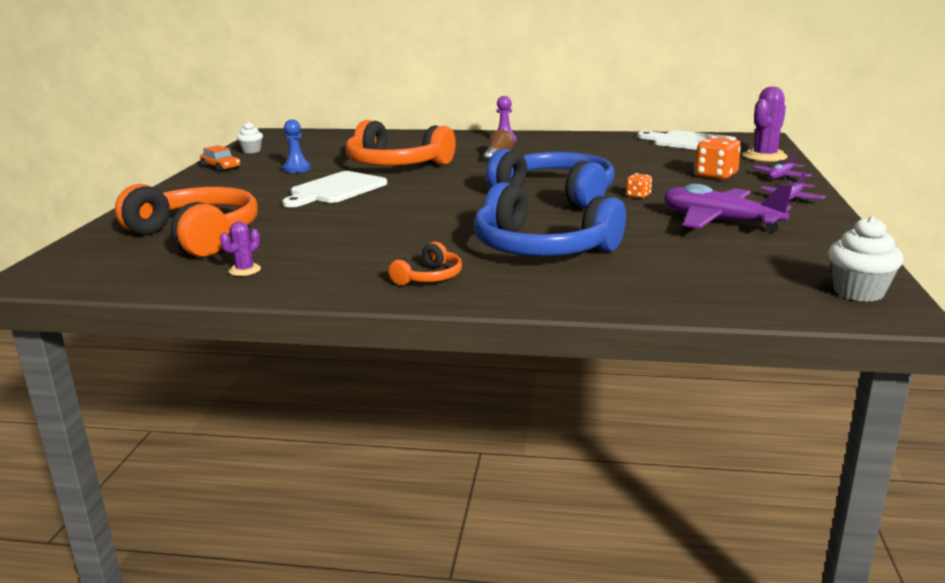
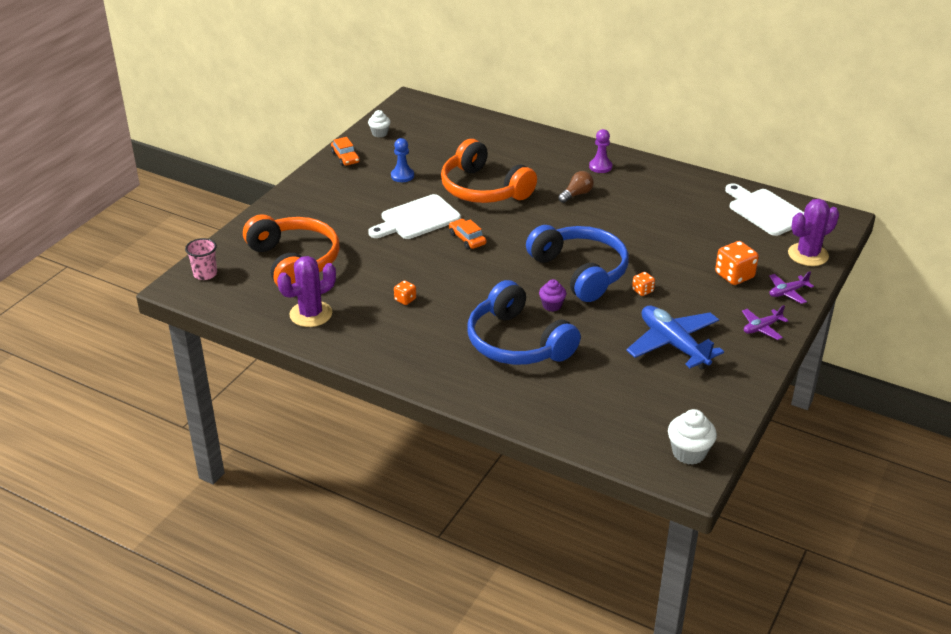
camera: 20 degrees right, 15 degrees up
purple cactus [220,221,261,276] -> purple cactus [277,256,336,327], size x1.95
orange headphones [389,242,462,285] -> none
purple plane [664,184,792,232] -> blue plane [626,306,724,369]
none -> pink cup [185,238,217,280]
none -> orange dice [394,280,416,305]
none -> orange car [449,219,486,249]
none -> purple cupcake [539,279,566,312]

